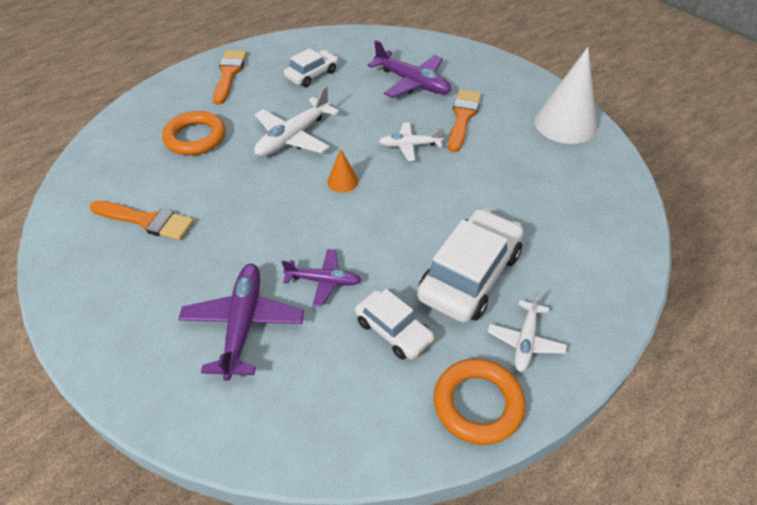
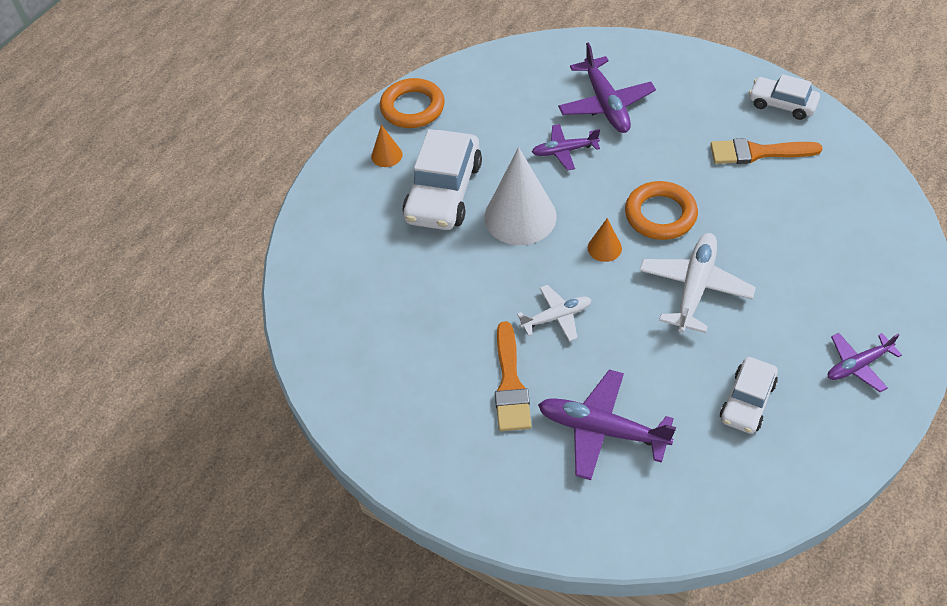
camera: 165 degrees right, 5 degrees up
orange ring [162,111,226,155] -> orange ring moved to [625,181,698,240]
orange brush [213,50,247,105] -> purple plane [828,333,902,392]
white car [355,289,435,360] -> white car moved to [749,74,820,120]
white plane [488,292,567,372] -> orange cone [371,125,402,167]
white cone [534,47,597,144] -> white cone moved to [485,147,557,245]

